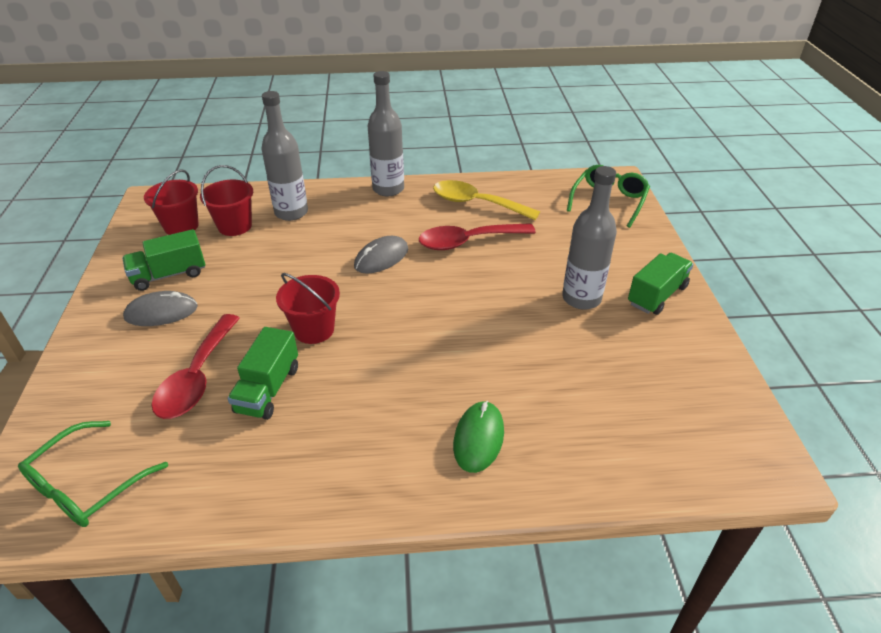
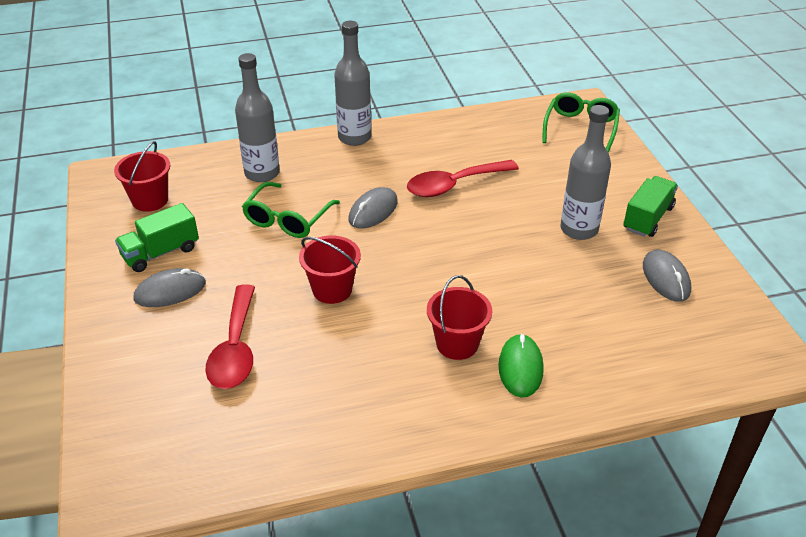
camera: 10 degrees left, 0 degrees up
green glasses [18,421,168,527] -> green glasses moved to [242,182,340,238]
red bucket [200,165,253,236] -> red bucket moved to [427,275,492,360]
green truck [228,327,298,420] -> none
yellow spoon [433,180,540,220] -> none
none -> grey mouse [643,250,691,302]

